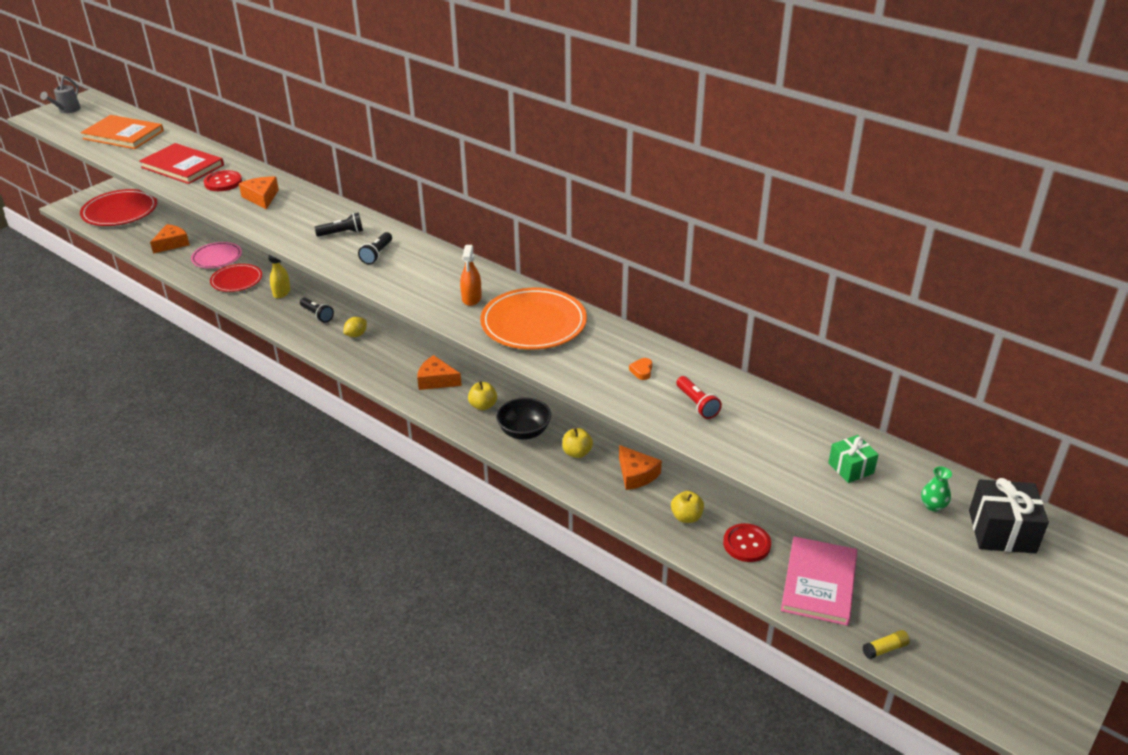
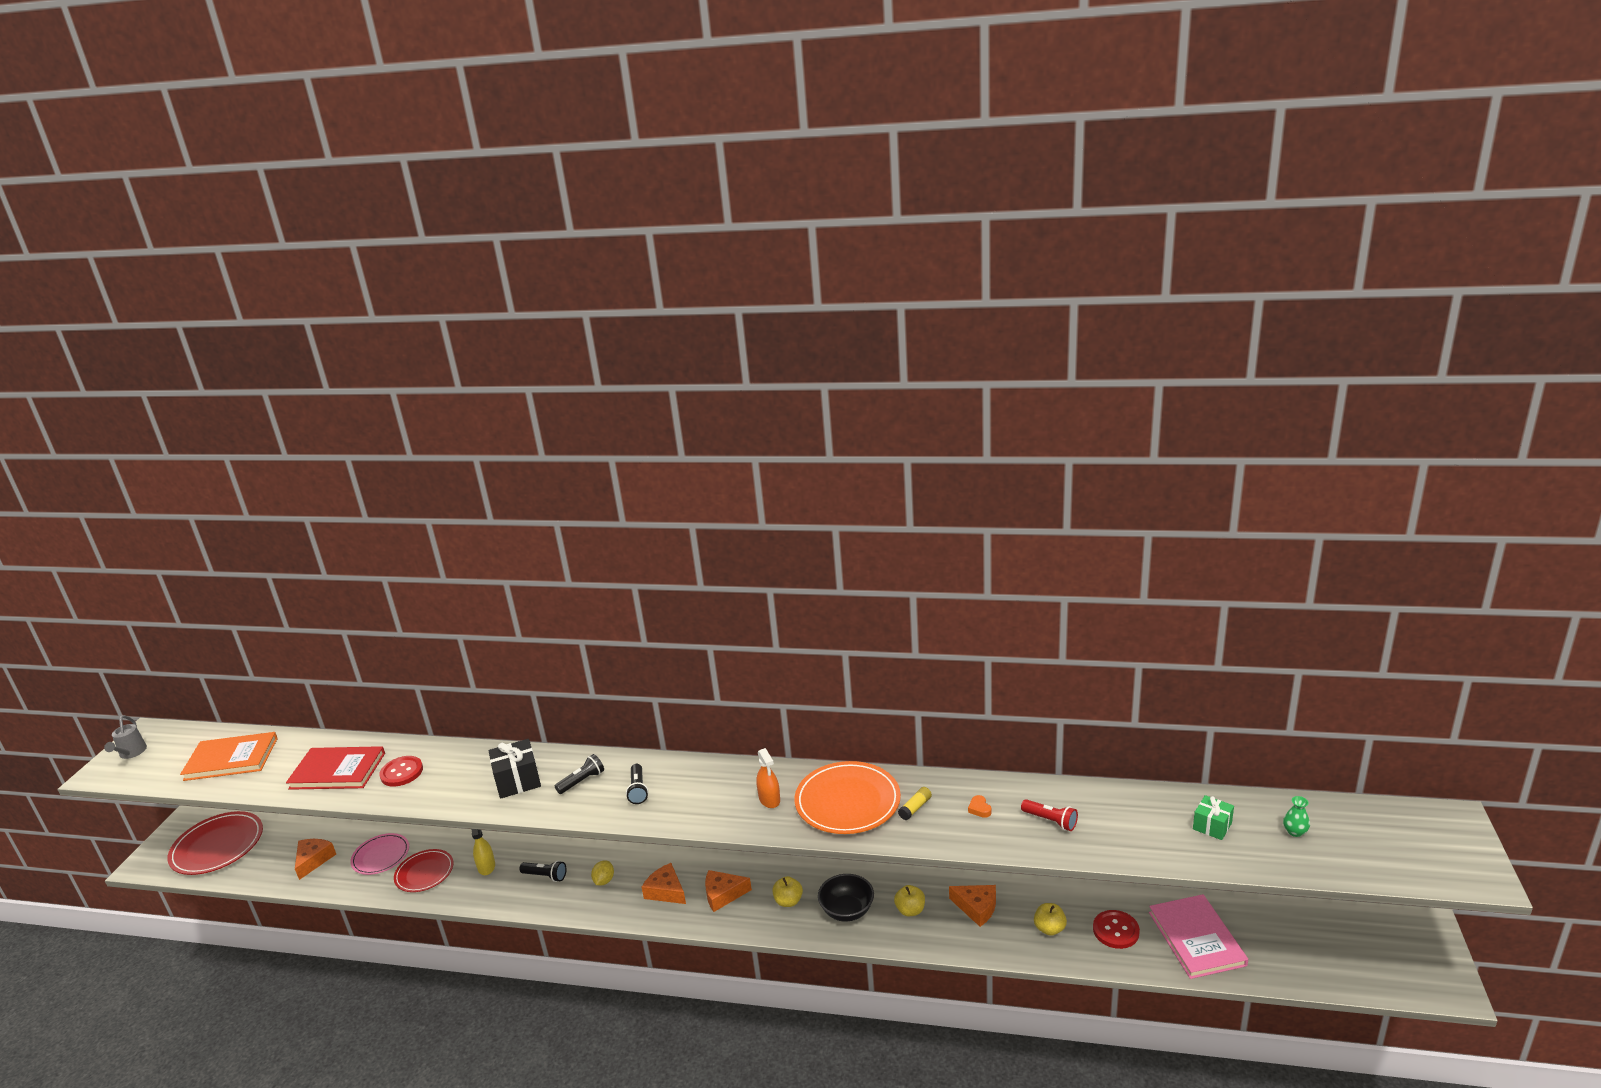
camera: 25 degrees left, 10 degrees down
orange cheese [239,176,279,210] -> orange cheese moved to [642,863,686,904]
yellow glue stick [862,630,910,659] -> yellow glue stick moved to [898,787,932,820]
black gift [969,478,1049,553] -> black gift moved to [488,739,541,799]

